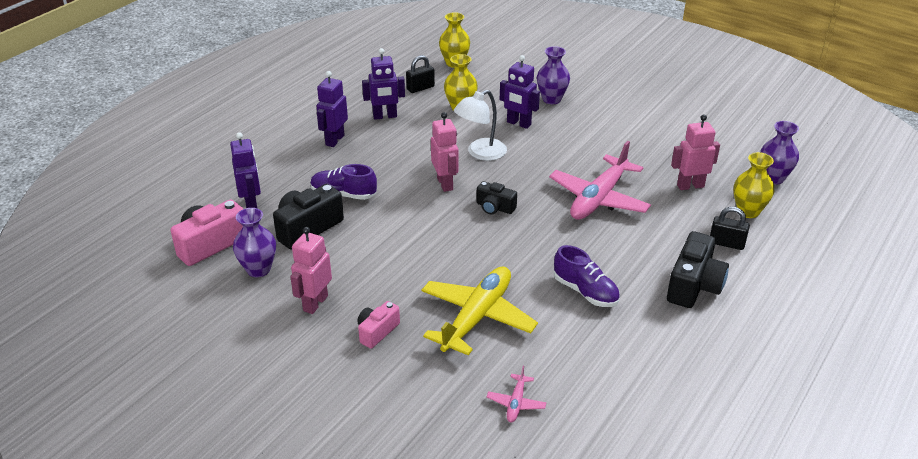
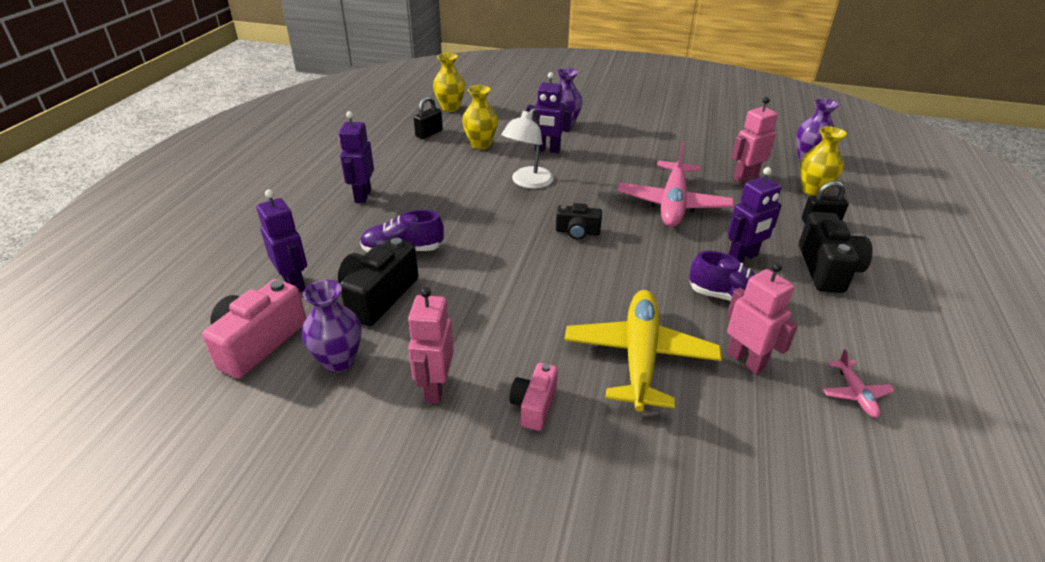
camera: 20 degrees left, 0 degrees up
purple robot [362,48,405,120] -> purple robot moved to [728,167,782,263]
pink robot [431,112,459,192] -> pink robot moved to [727,262,798,374]
pink plane [487,366,546,423] -> pink plane moved to [823,349,895,418]

